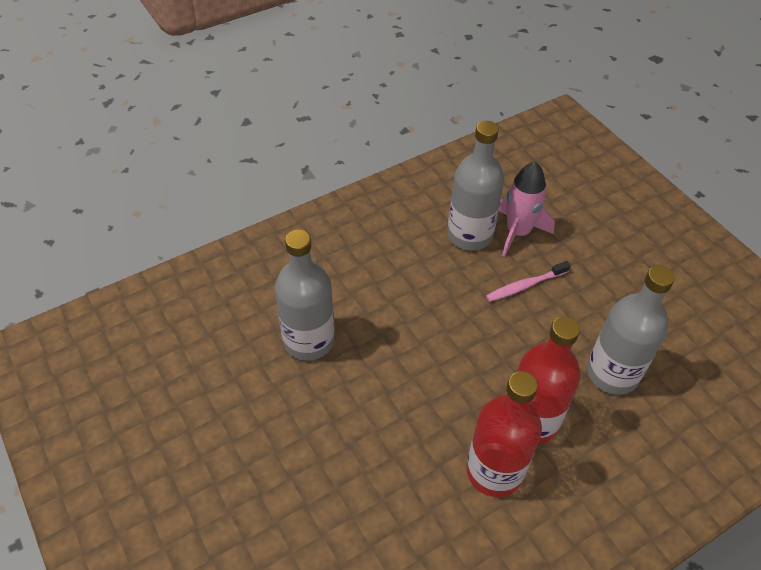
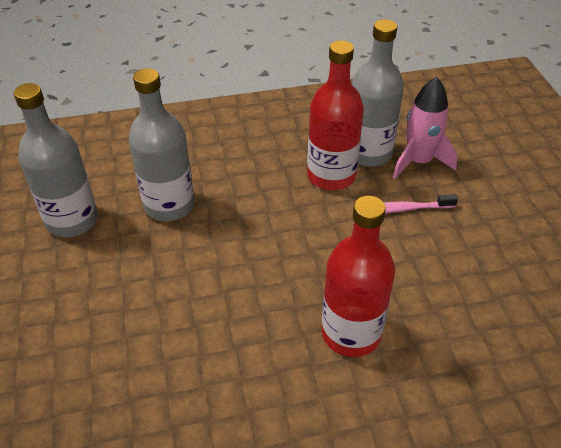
camera: 20 degrees right, 5 degrees down
red bottle [466,371,542,497] -> red bottle moved to [307,40,364,190]
grey bottle [587,265,675,395] -> grey bottle moved to [14,83,98,237]

